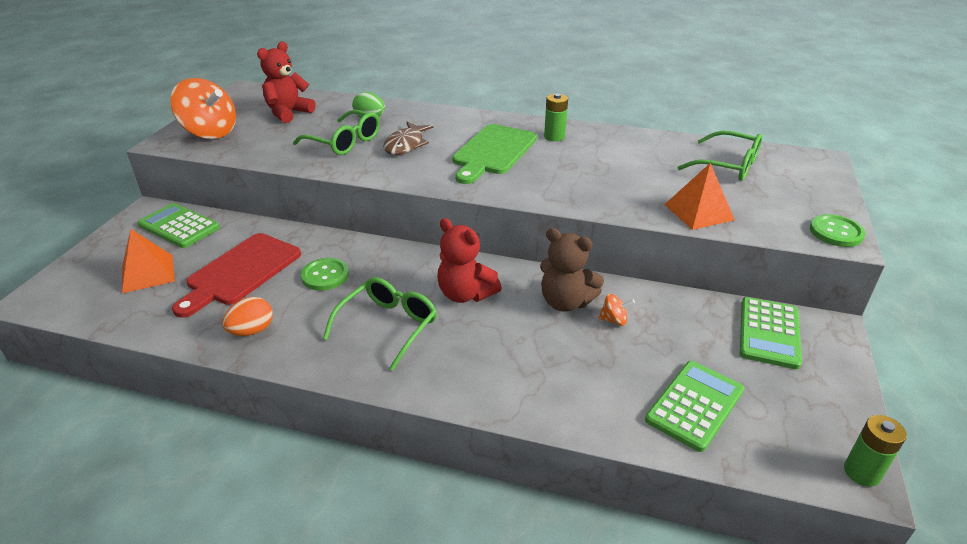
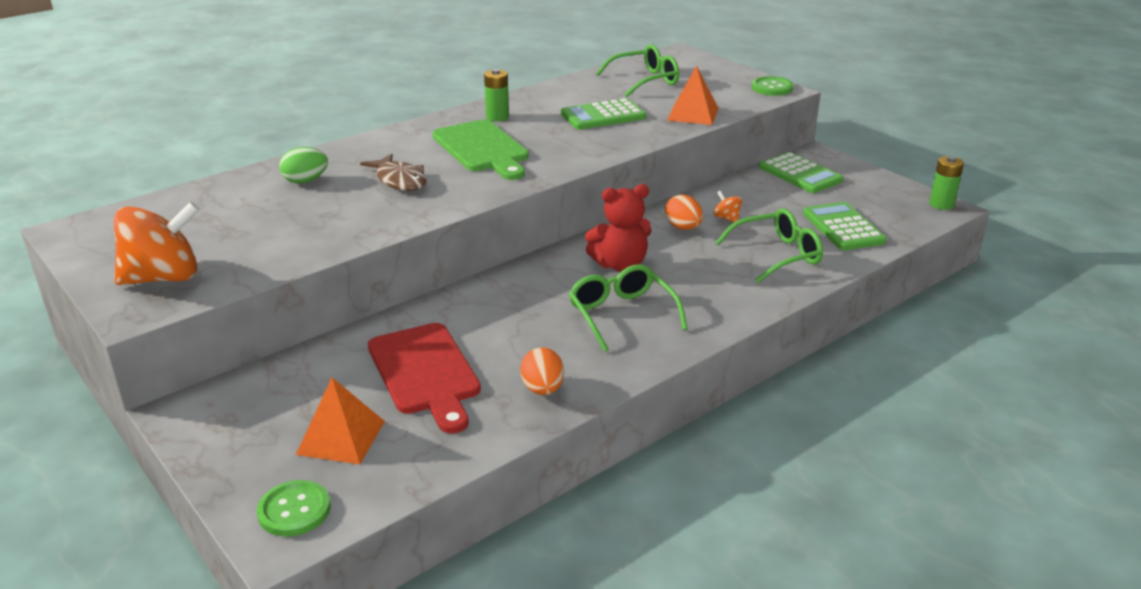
camera: 55 degrees left, 5 degrees down
green calculator [138,203,220,248] -> green calculator moved to [561,98,646,130]
red teddy bear [257,42,315,123] -> none
green glasses [293,110,380,155] -> green glasses moved to [715,208,823,283]
green button [301,258,349,290] -> green button moved to [257,480,331,537]
brown teddy bear [540,228,604,312] -> orange egg [665,195,703,230]
orange spinning top [598,294,635,326] -> orange spinning top turned 75 degrees counterclockwise [713,191,742,222]

